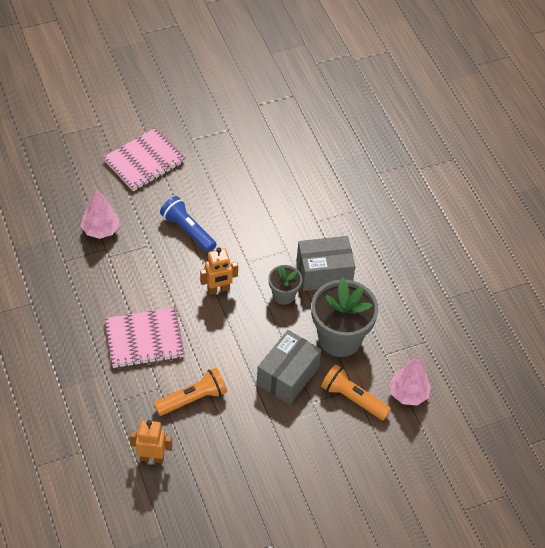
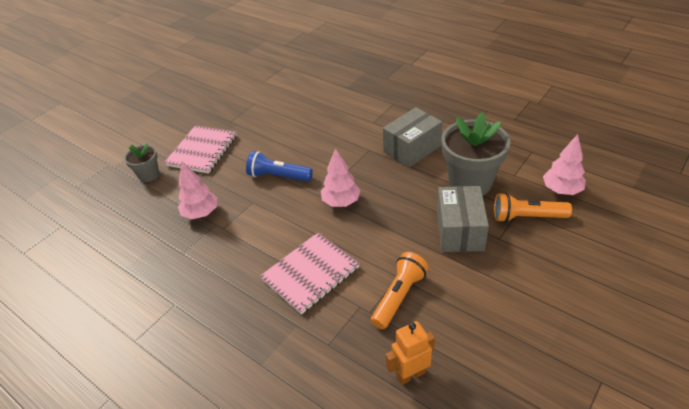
camera: 25 degrees left, 10 degrees down
orange robot [200,247,238,295] -> pink tree [321,148,361,207]
grey flower pot [268,265,302,305] -> grey flower pot moved to [124,143,159,182]

